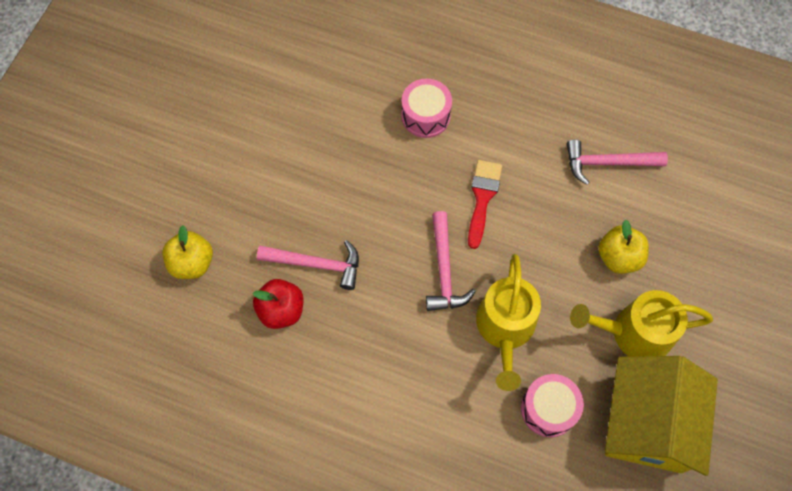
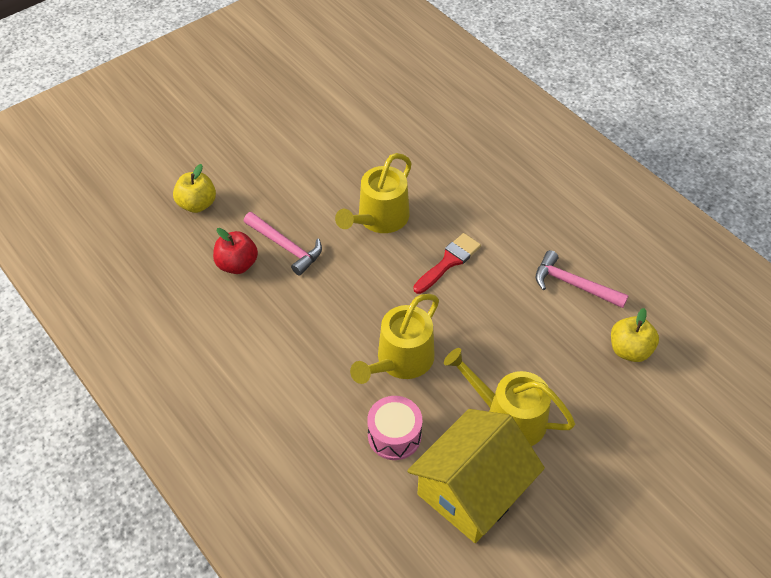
camera: 30 degrees right, 15 degrees down
pink drum [401,79,452,138] -> none
pink hammer [426,211,476,311] -> none
yellow apple [598,220,649,274] -> yellow apple moved to [611,308,659,362]
none -> yellow watering can [335,153,412,233]

